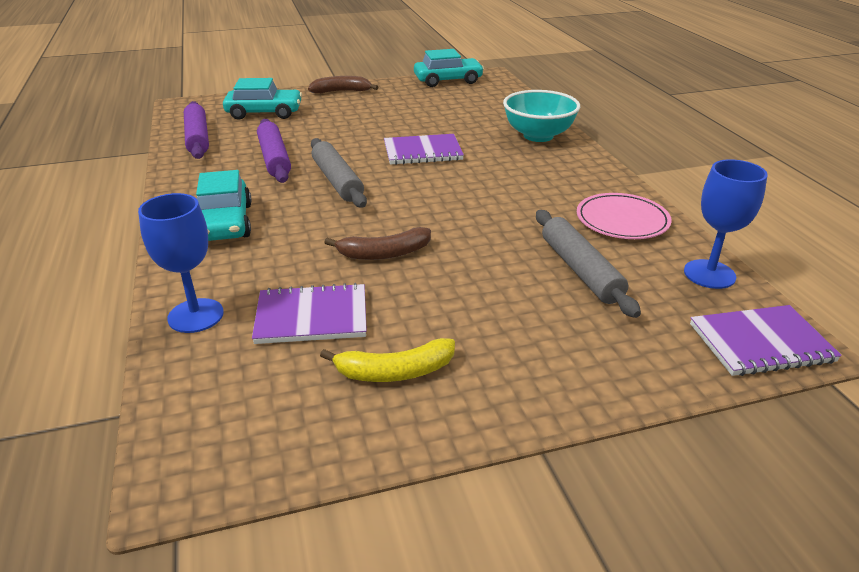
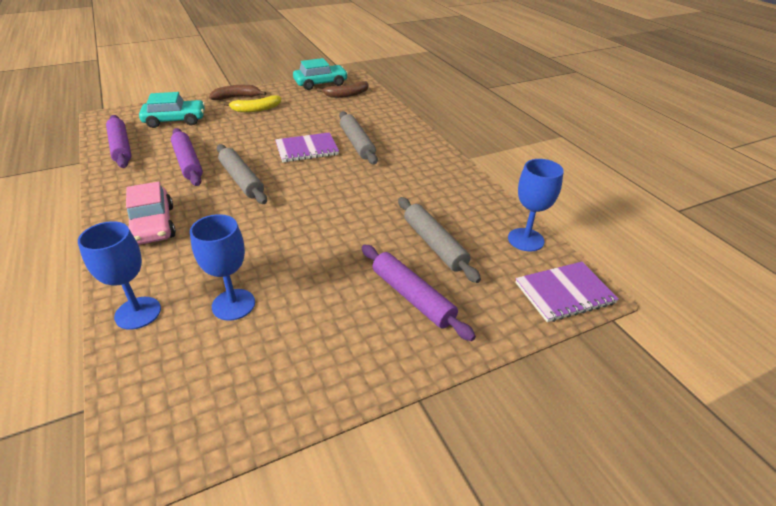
camera: 10 degrees left, 5 degrees up
turquoise car [196,170,252,241] -> pink car [126,182,176,245]
purple notebook [252,283,367,344] -> blue goblet [190,214,255,321]
yellow banana [320,338,455,382] -> yellow banana moved to [223,95,281,112]
brown banana [324,227,431,260] -> brown banana moved to [317,81,369,98]
turquoise bowl [503,90,580,142] -> none
pink plate [577,193,672,239] -> none
none -> grey rolling pin [339,111,378,164]
none -> purple rolling pin [361,244,476,341]

